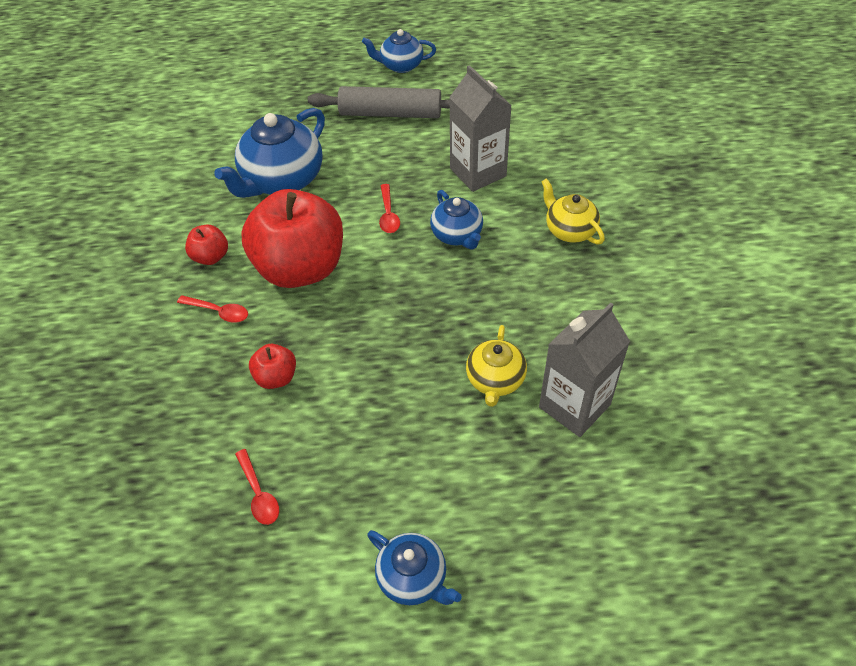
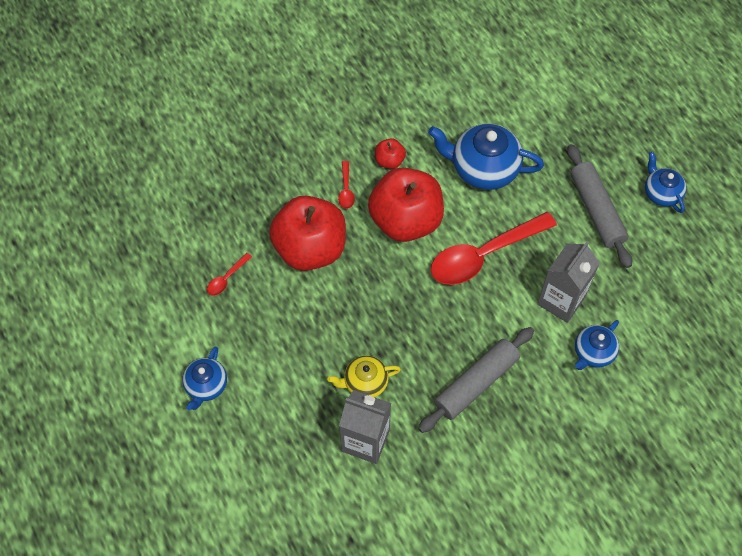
camera: 65 degrees right, 10 degrees up
red apple [249,344,296,389] -> red apple [269,196,346,271], size x2.34
red spoon [379,184,400,233] -> red spoon [431,212,557,285], size x2.41
blue teapot [430,190,483,249] -> blue teapot moved to [575,320,619,370]
yellow teapot [541,178,605,245] -> none
none -> grey rolling pin [418,327,534,433]

